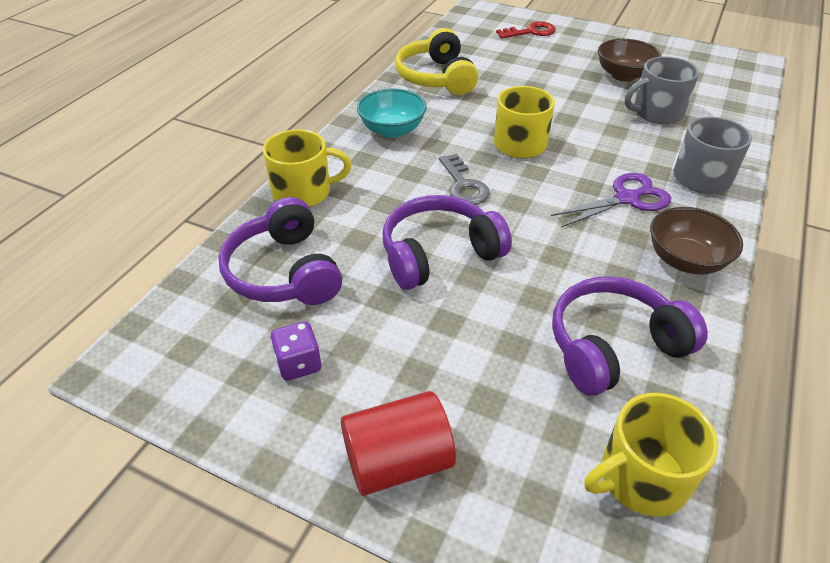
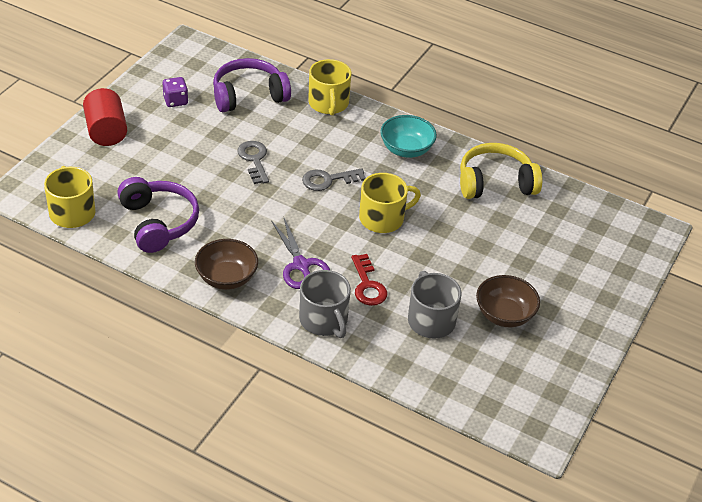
camera: 90 degrees right, 0 degrees up
purple headphones [383,195,512,290] -> grey key [237,141,269,184]
red key [496,21,556,38] -> red key moved to [351,254,387,306]

